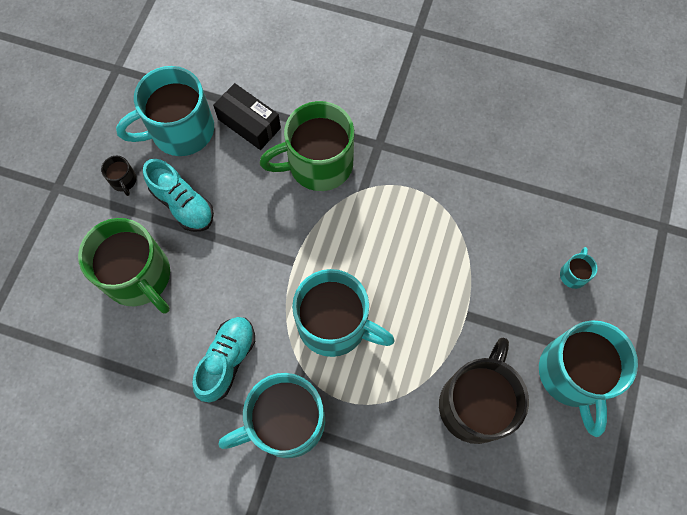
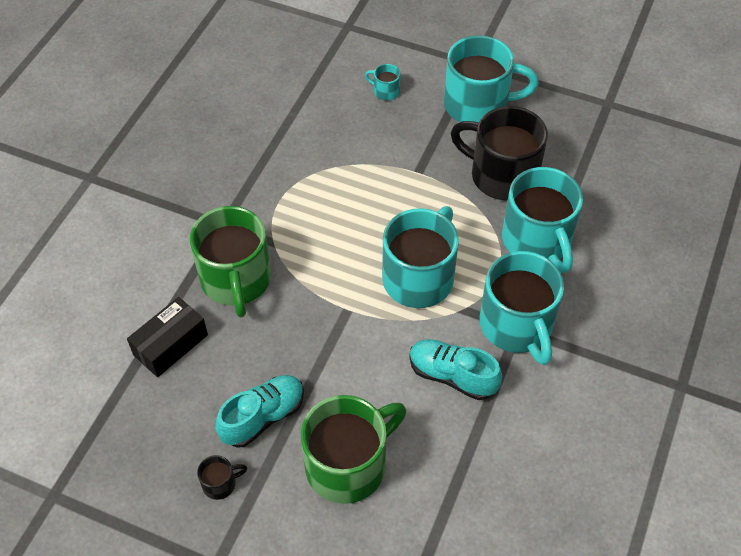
camera: 85 degrees left, 15 degrees down
turquoise mug [116,66,214,156] -> turquoise mug moved to [502,167,583,273]

